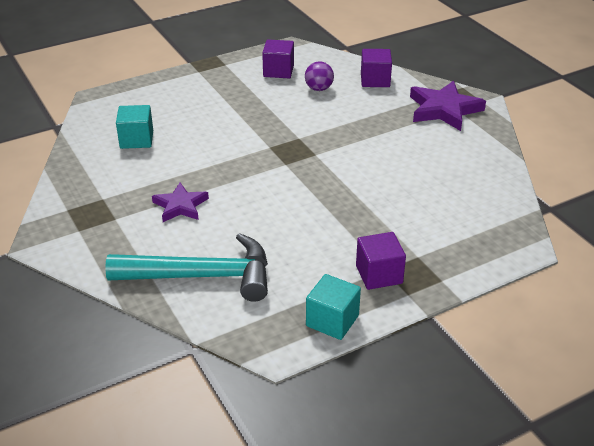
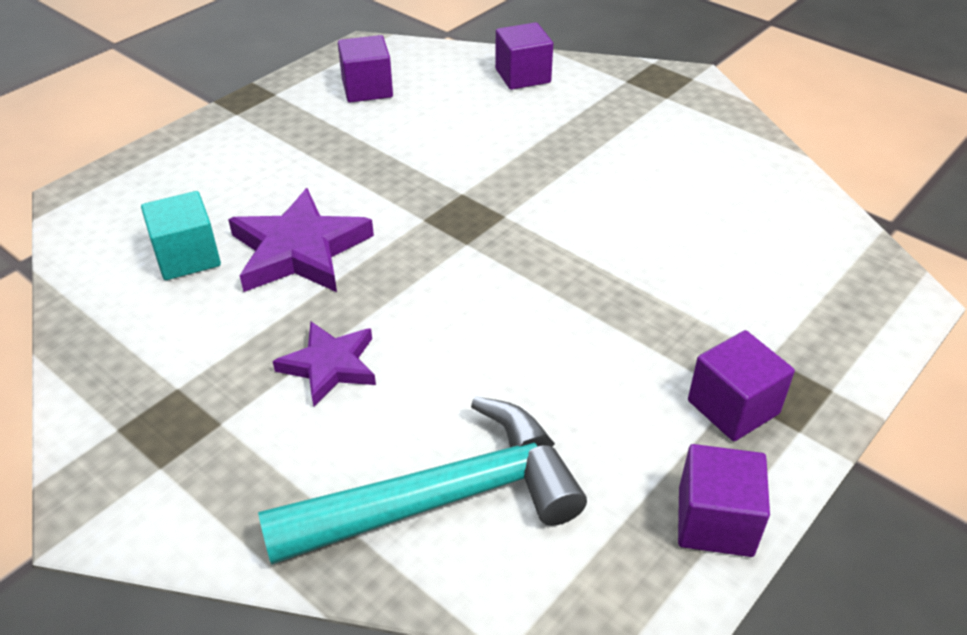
camera: 20 degrees left, 5 degrees up
purple ball [305,61,334,91] -> none
turquoise cube [306,274,361,340] -> purple cube [678,444,770,557]
purple star [410,81,486,131] -> purple star moved to [228,188,374,292]

